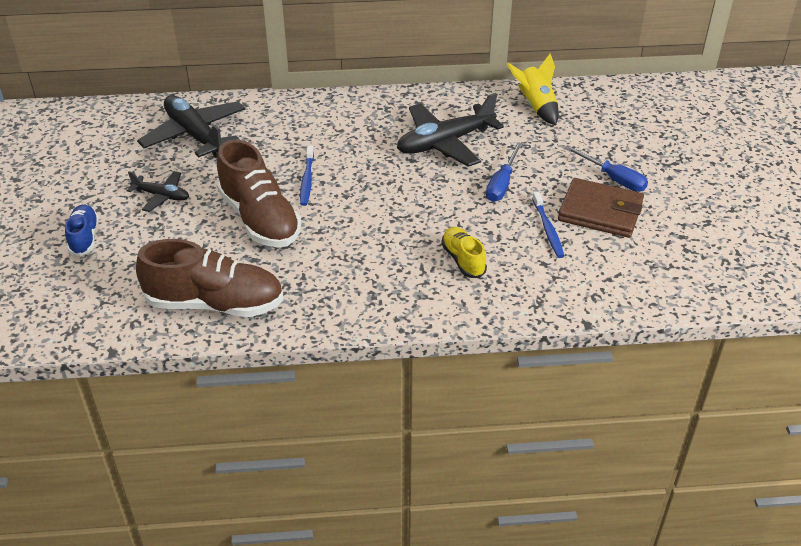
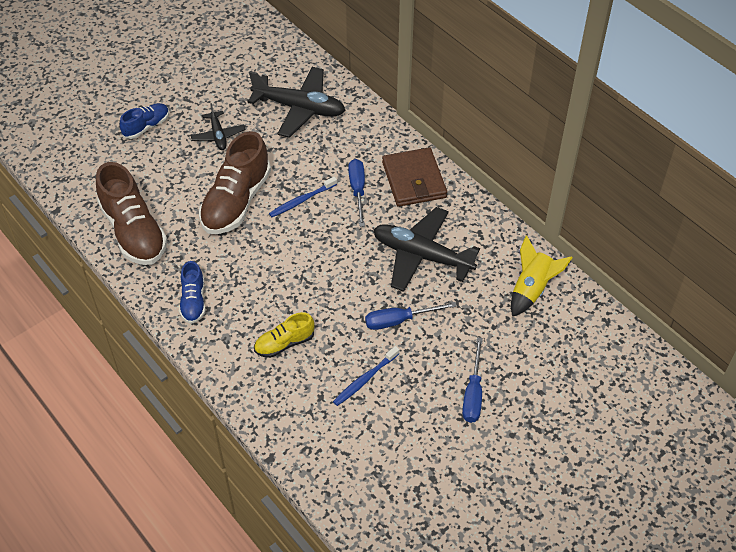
camera: 55 degrees right, 10 degrees up
black plane [137,95,245,158] -> black plane turned 90 degrees clockwise [248,67,345,138]
yellow shoe [441,227,487,278] -> yellow shoe turned 150 degrees counterclockwise [254,312,315,358]
brown wallet [558,178,644,238] -> brown wallet moved to [382,147,447,207]
none -> blue shoe [179,261,205,324]
none -> blue screwdriver [348,159,365,227]

